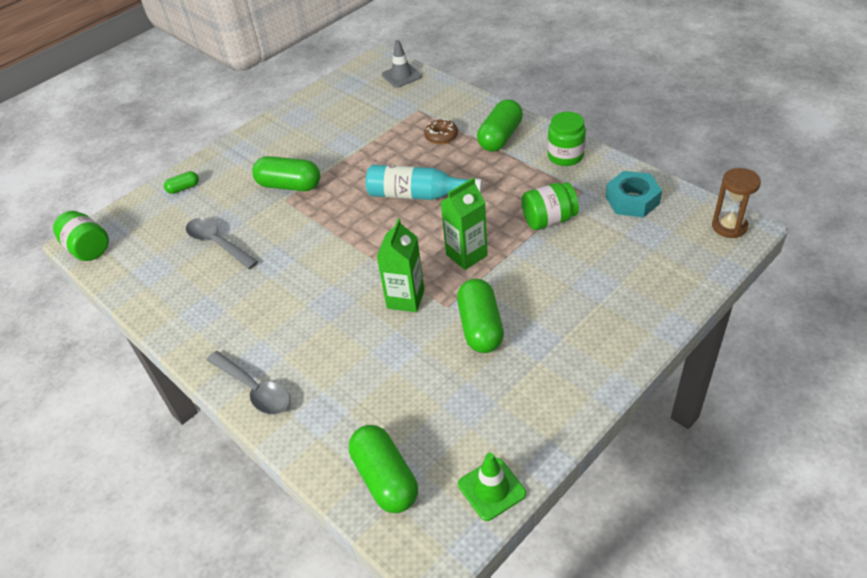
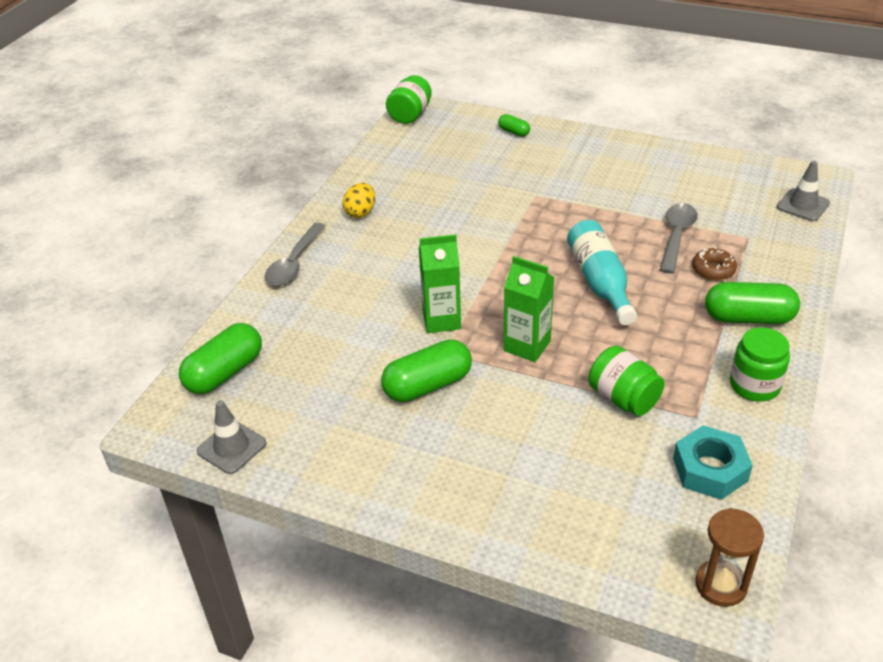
camera: 65 degrees right, 5 degrees down
grey spoon [186,218,258,269] -> grey spoon moved to [660,203,698,274]
green capsule [252,156,320,191] -> none
green traffic cone [458,453,526,521] -> grey traffic cone [196,400,267,474]
none -> yellow egg [343,183,375,218]

